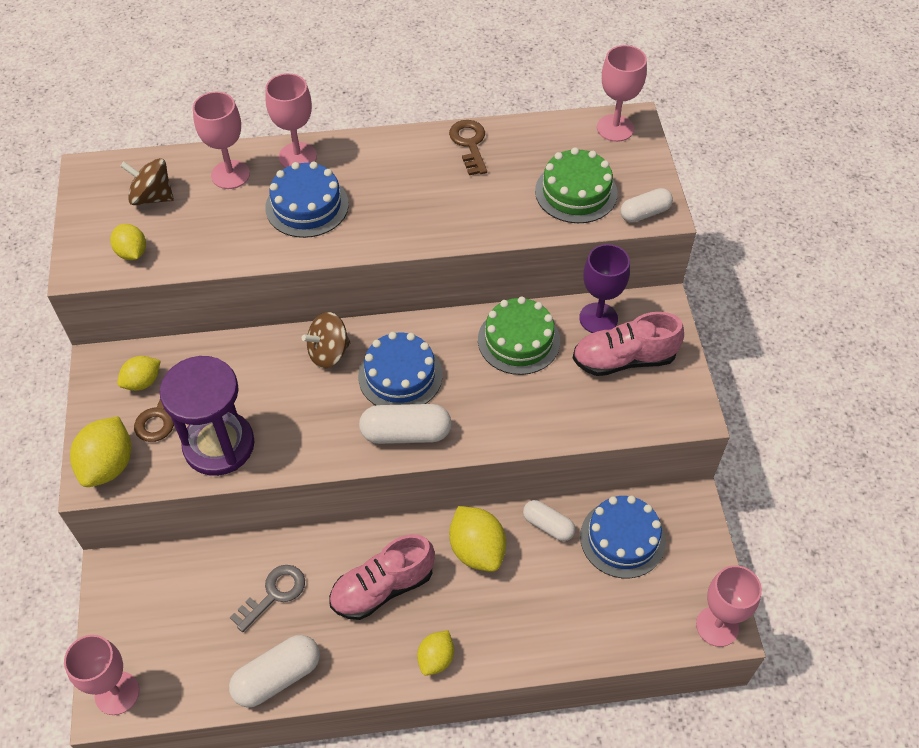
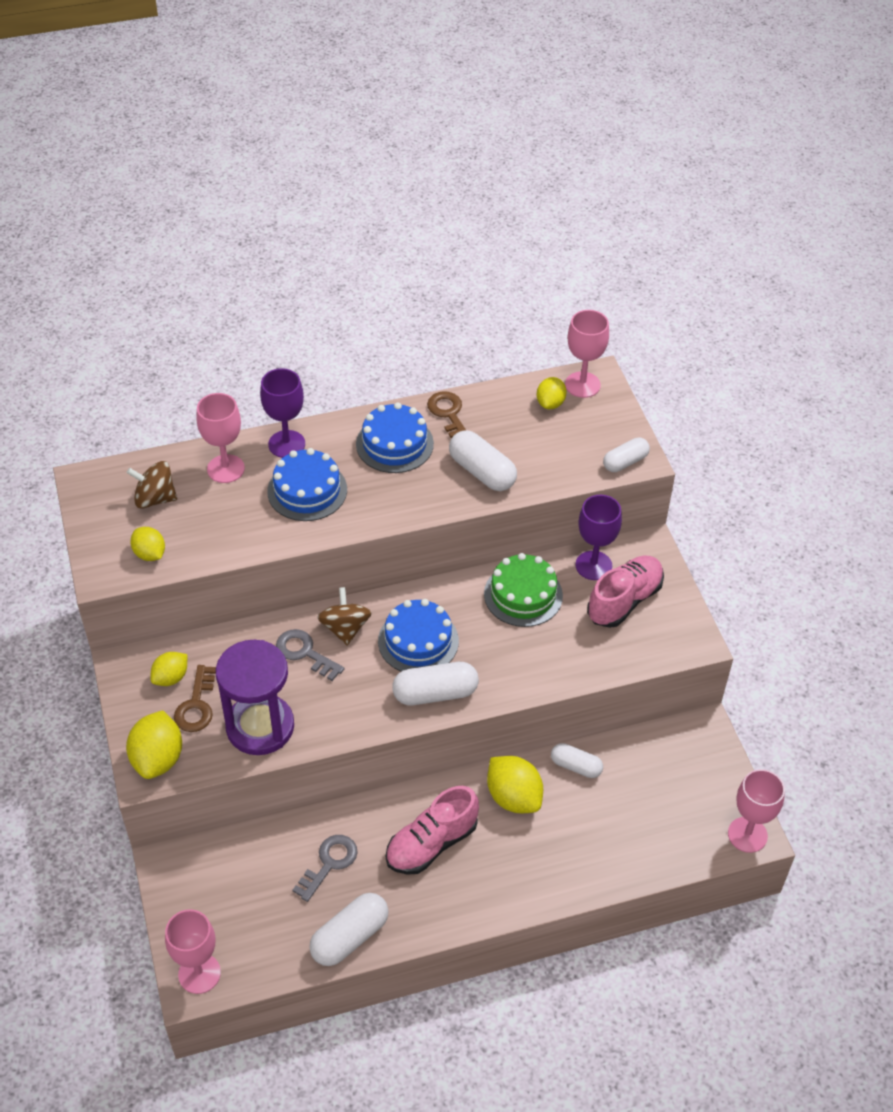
camera: 10 degrees left, 5 degrees down
pink goblet [265,73,317,168] -> purple goblet [260,368,305,458]
brown spinning top [302,312,350,369] -> brown spinning top turned 120 degrees clockwise [317,587,372,645]
yellow lemon [417,630,454,676] -> yellow lemon moved to [537,377,567,409]
green cake [535,147,618,223] -> none
pink shoe [573,312,684,376] -> pink shoe turned 150 degrees clockwise [587,556,664,628]
blue cake [580,496,666,578] -> blue cake moved to [356,402,434,473]
none -> grey key [276,629,344,681]
none -> white capsule [449,430,517,491]

